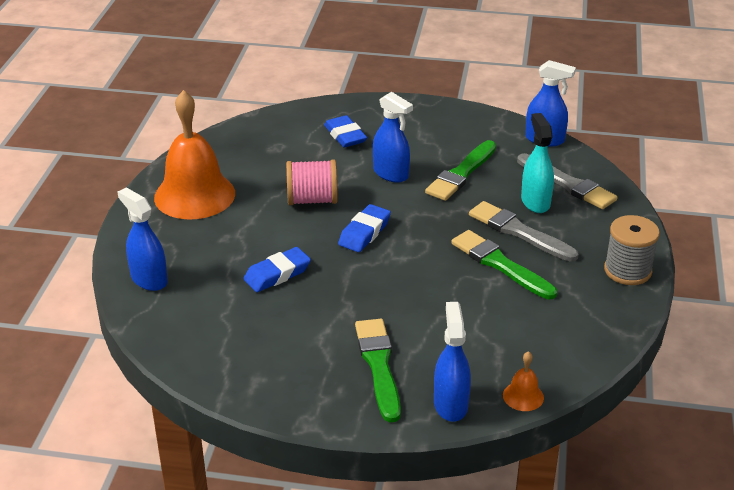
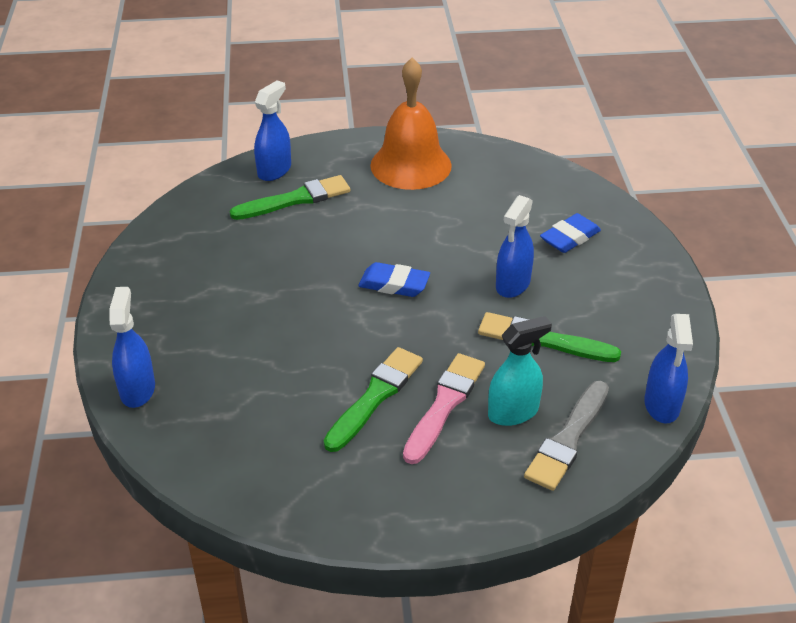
camera: 75 degrees right, 5 degrees up
blue eraser [243,247,311,292] -> none
pink spool [286,160,338,205] -> none
green brush [355,319,401,423] -> green brush moved to [229,175,350,220]
blue spray bottle [434,302,471,422] -> blue spray bottle turned 75 degrees counterclockwise [109,287,155,408]
grey brush [469,201,579,262] -> pink brush [403,353,485,464]
orange bell [503,351,544,411] -> none
grey spool [604,215,660,285] -> none

